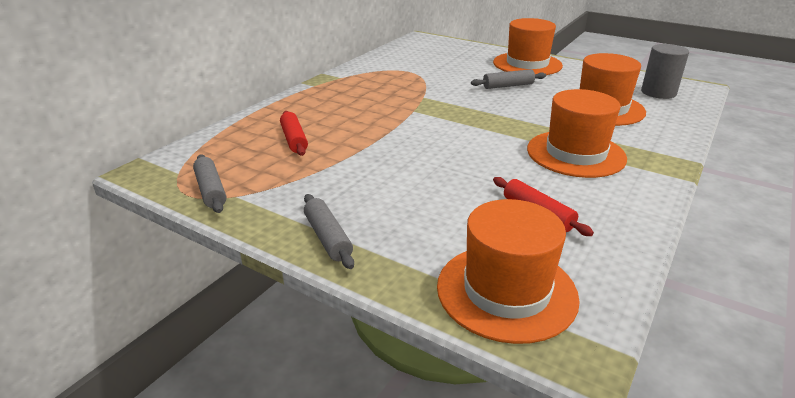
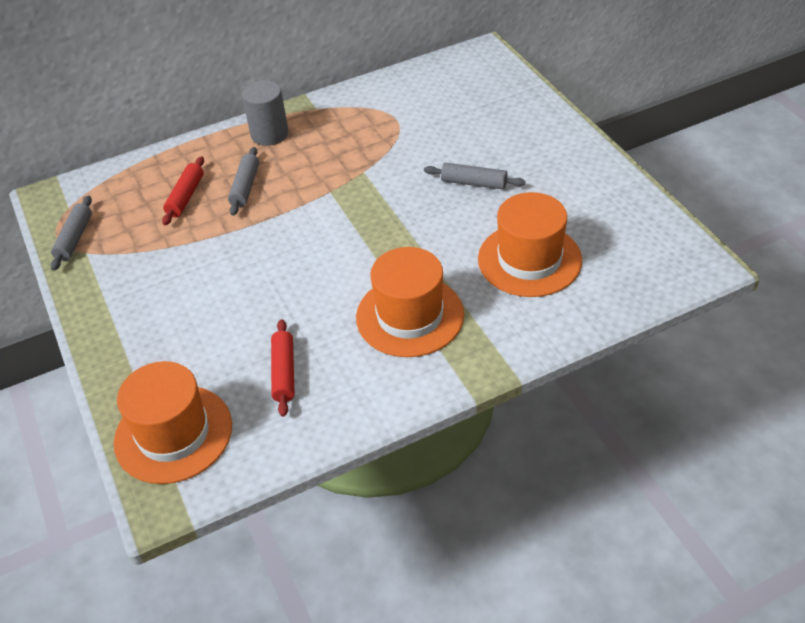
camera: 35 degrees right, 15 degrees up
grey rolling pin [304,194,354,269] -> grey rolling pin moved to [228,147,259,216]
orange hat [493,18,563,75] -> none
grey cylinder [641,44,689,99] -> grey cylinder moved to [242,80,289,146]

